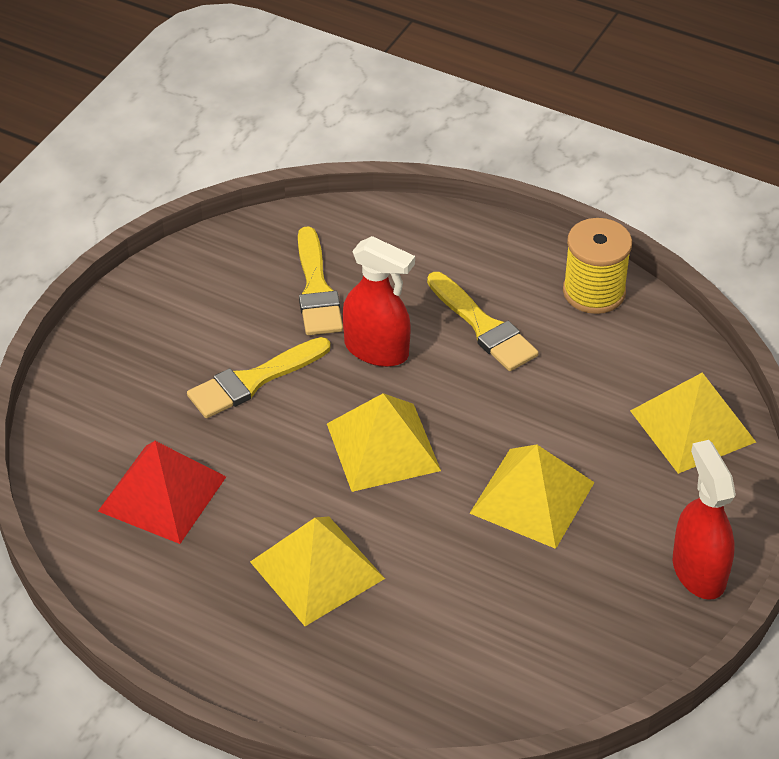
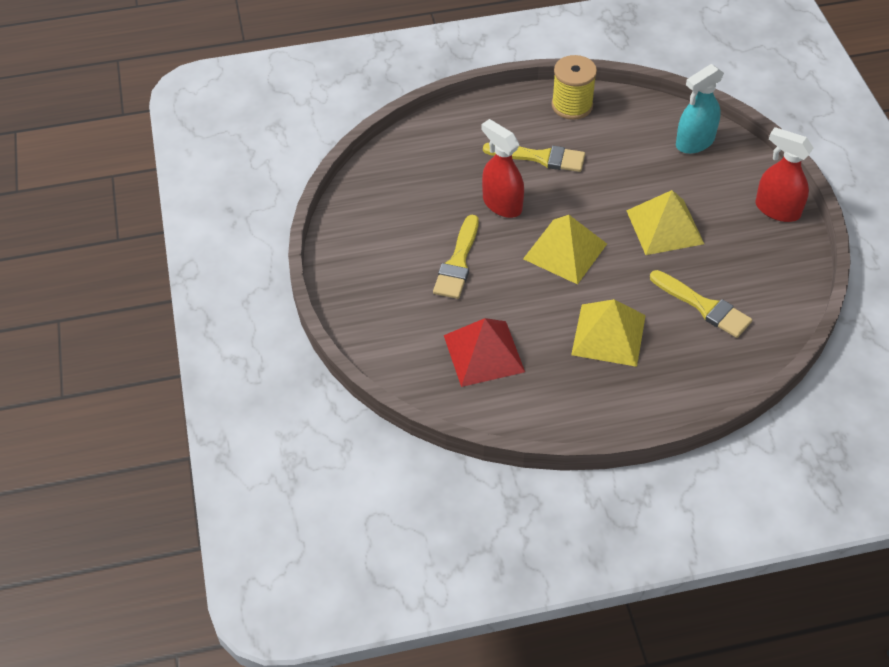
camera: 40 degrees left, 5 degrees up
yellow brush [298,226,343,335] -> yellow brush moved to [650,270,752,338]
red spray bottle [343,236,415,367] -> red spray bottle turned 120 degrees counterclockwise [482,119,524,218]
yellow pyramid [630,373,756,474] -> turquoise spray bottle [676,64,724,154]

